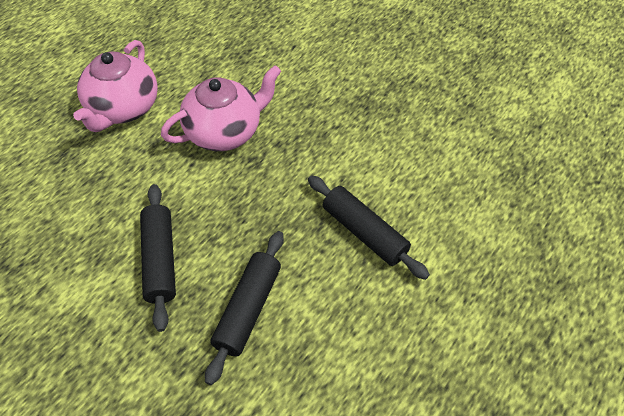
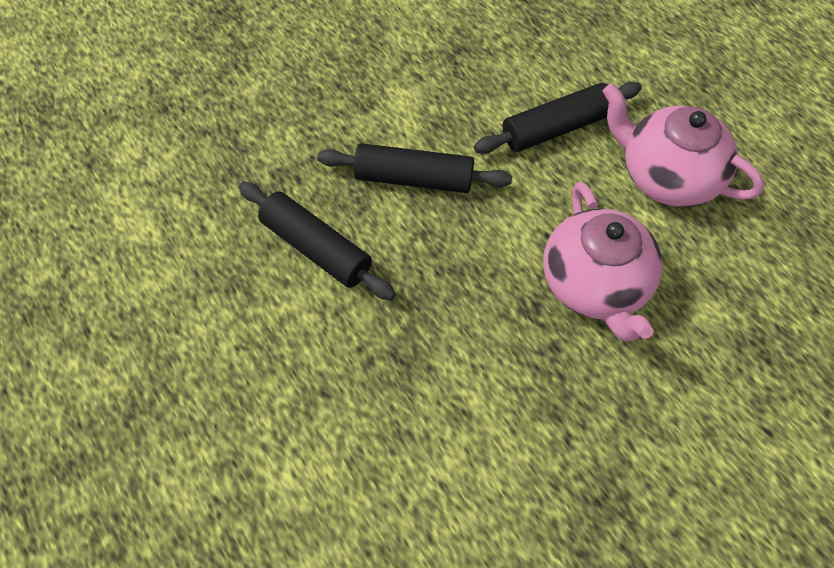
camera: 110 degrees right, 5 degrees up
black rolling pin [308,175,430,280] -> black rolling pin moved to [474,82,642,154]

